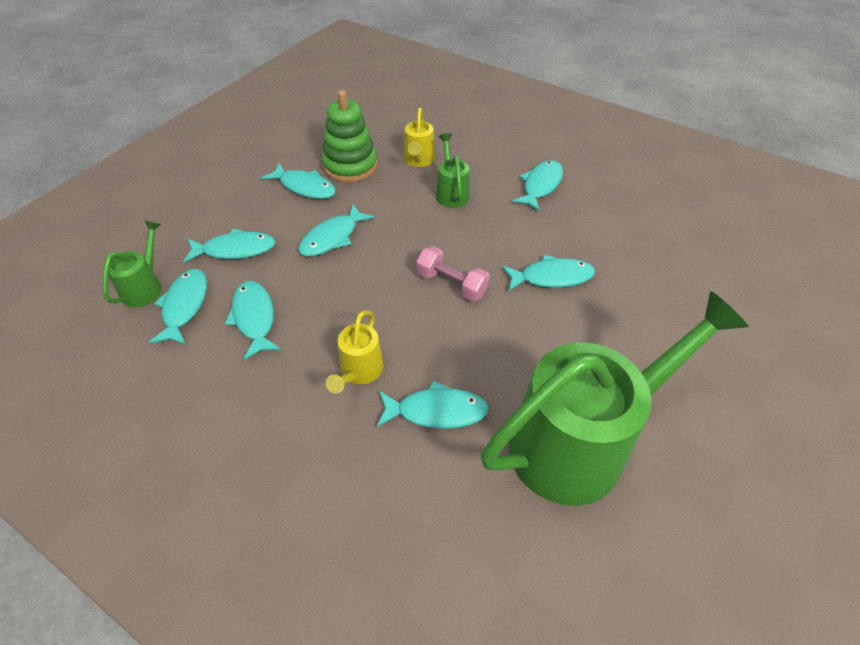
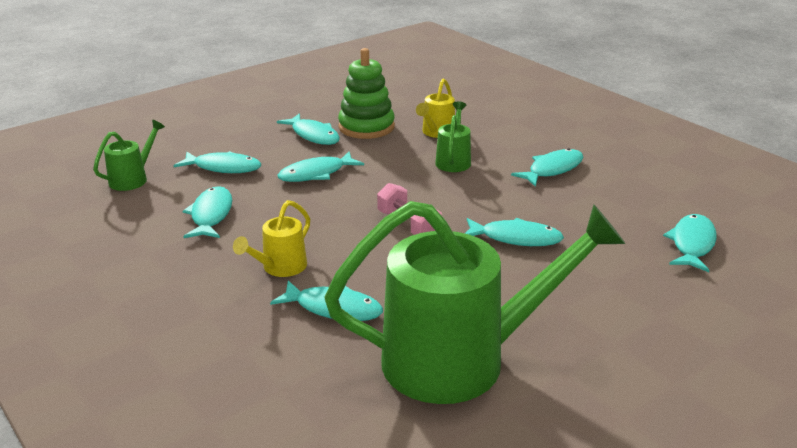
camera: 20 degrees right, 20 degrees down
turquoise fish [148,269,207,345] -> turquoise fish moved to [663,214,717,272]

